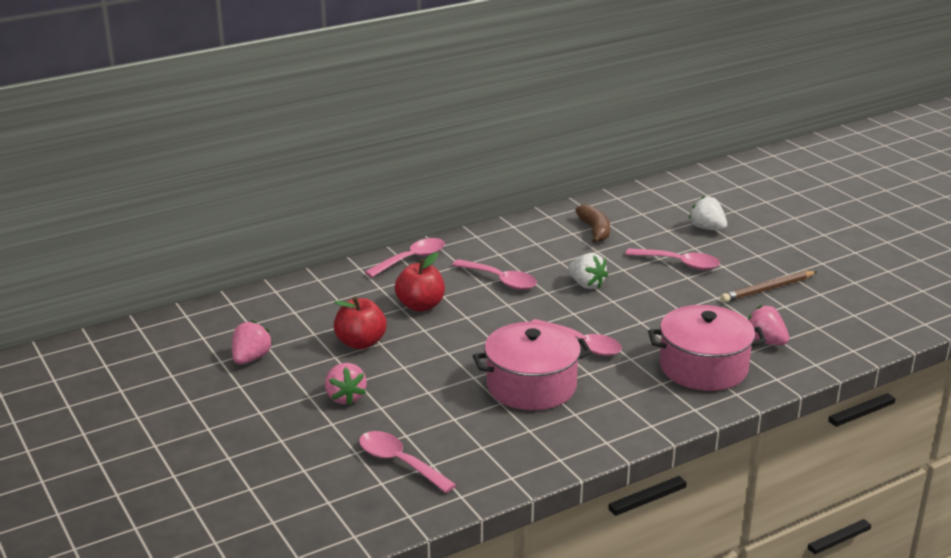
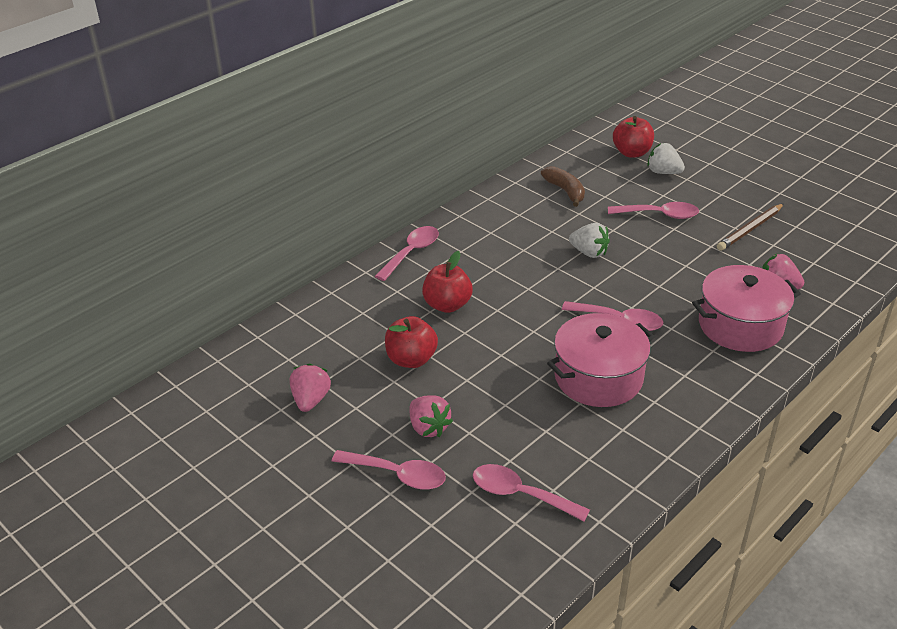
camera: 15 degrees left, 10 degrees up
pink spoon [452,259,537,290] -> pink spoon moved to [332,450,446,490]
none -> red apple [613,116,654,158]

